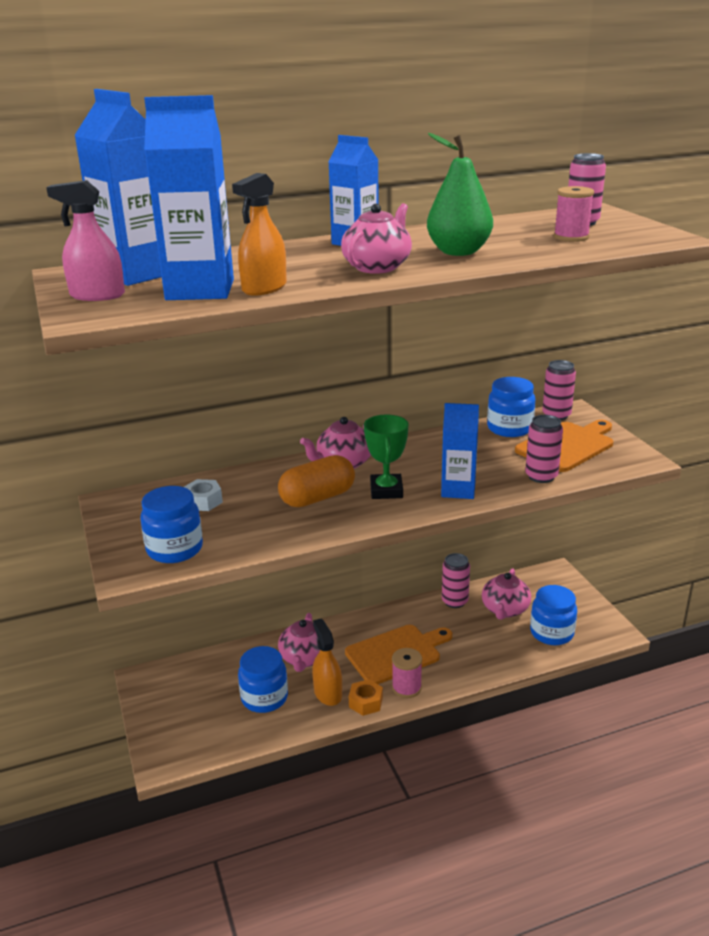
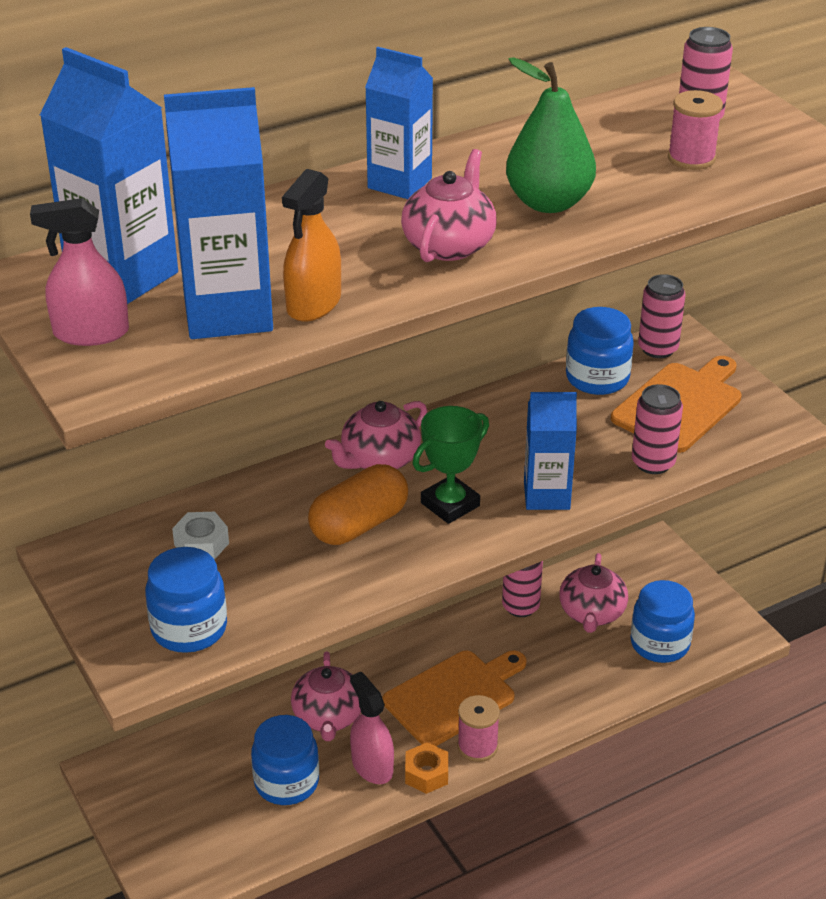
camera: 10 degrees left, 10 degrees up
orange spray bottle [312,618,342,706] -> pink spray bottle [350,672,394,784]
green trophy [364,415,409,499] -> green trophy turned 60 degrees clockwise [413,406,489,524]

